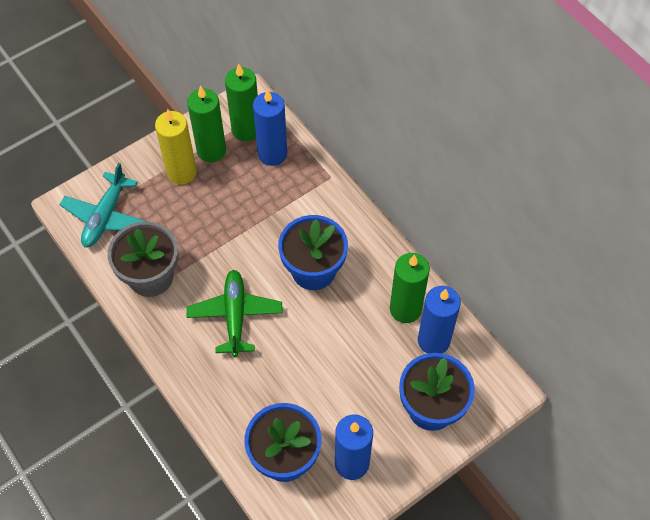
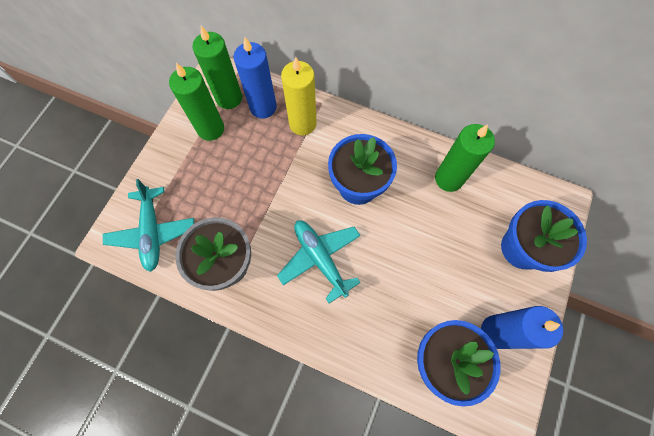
camera: 30 degrees left, 10 degrees up
yellow candle [155,109,197,185] -> yellow candle moved to [281,57,317,136]
green plane [187,270,283,357] -> turquoise plane [277,220,361,303]
blue candle [418,286,461,353] -> none

